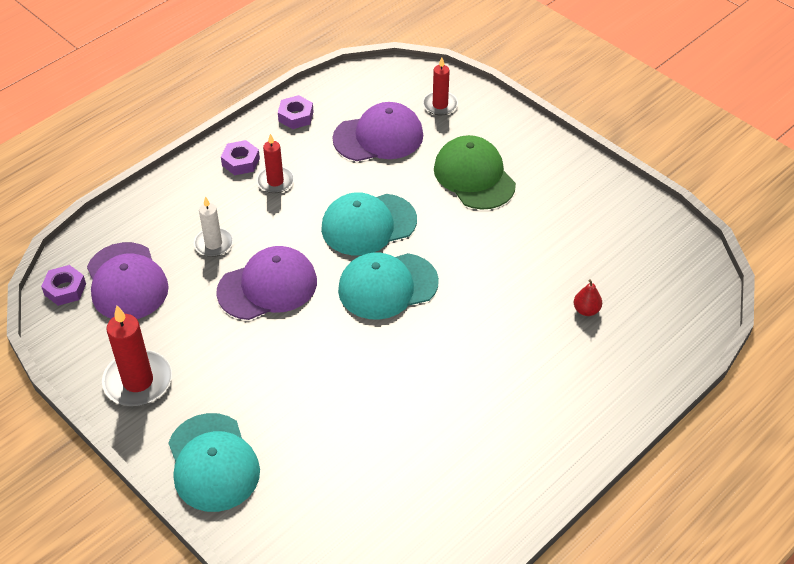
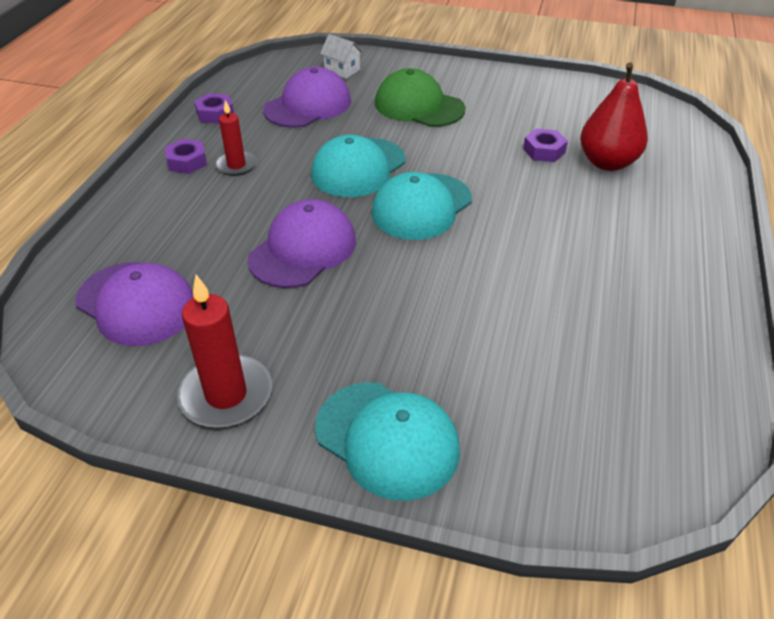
camera: 30 degrees left, 5 degrees down
purple nut [41,265,86,306] -> purple nut moved to [523,129,568,162]
white candle [194,196,233,257] -> none
red candle [423,58,458,115] -> white house [320,34,363,79]
red pear [574,279,602,316] -> red pear [580,62,648,171], size x2.23

